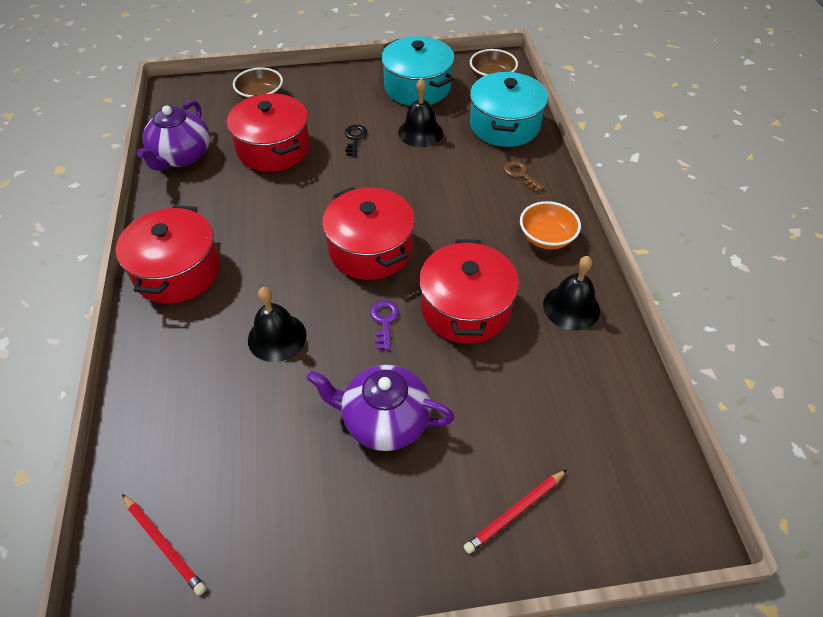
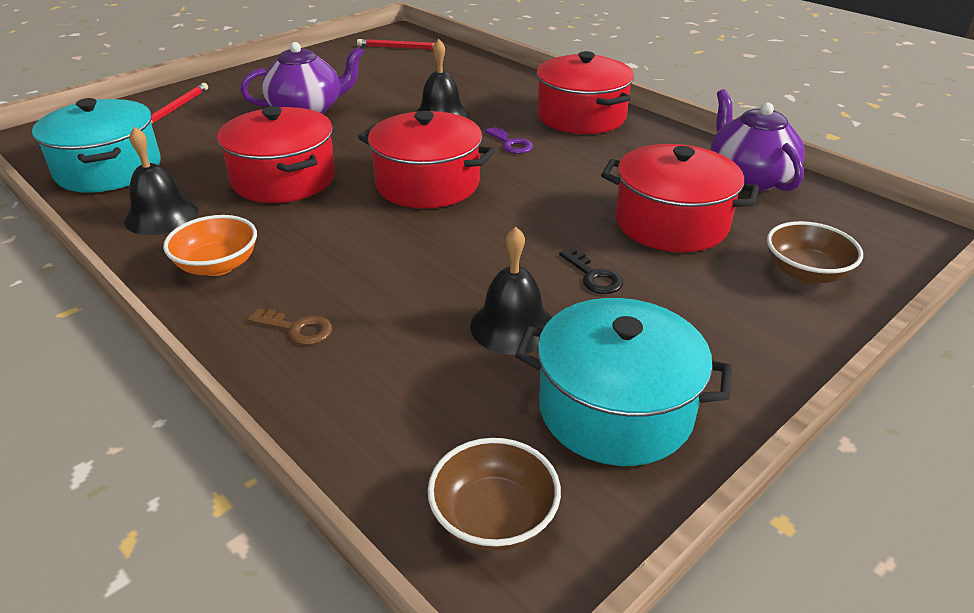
camera: 145 degrees right, 15 degrees down
purple key [370,300,399,350] -> purple key moved to [485,127,533,154]
turquoise pot [470,71,548,147] -> turquoise pot moved to [32,98,161,193]

